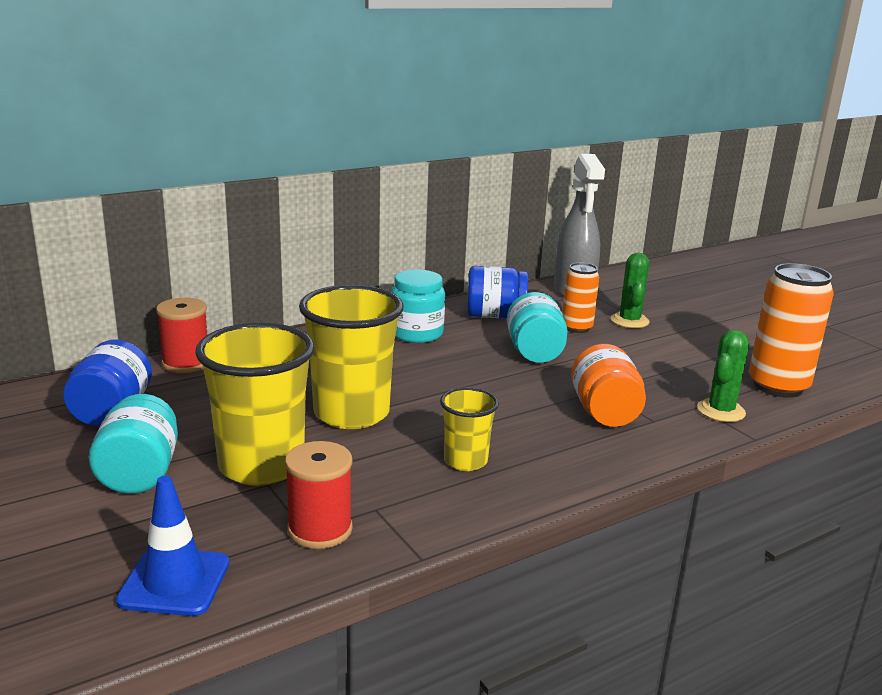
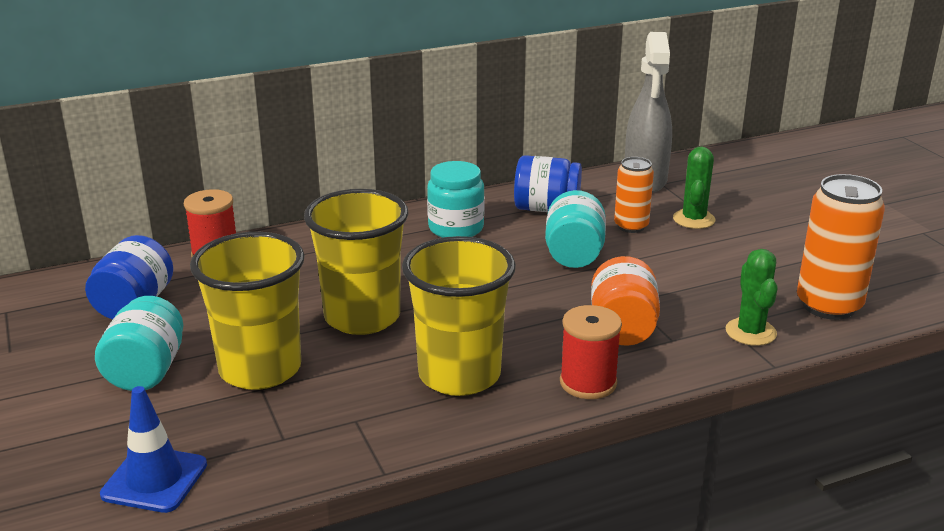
camera: 10 degrees right, 5 degrees up
red spool [285,441,353,549] -> red spool moved to [560,305,622,399]
yellow cup [440,387,499,471] -> yellow cup [402,236,516,396], size x1.88
green cactus [697,330,749,422] -> green cactus turned 45 degrees counterclockwise [726,249,777,346]

